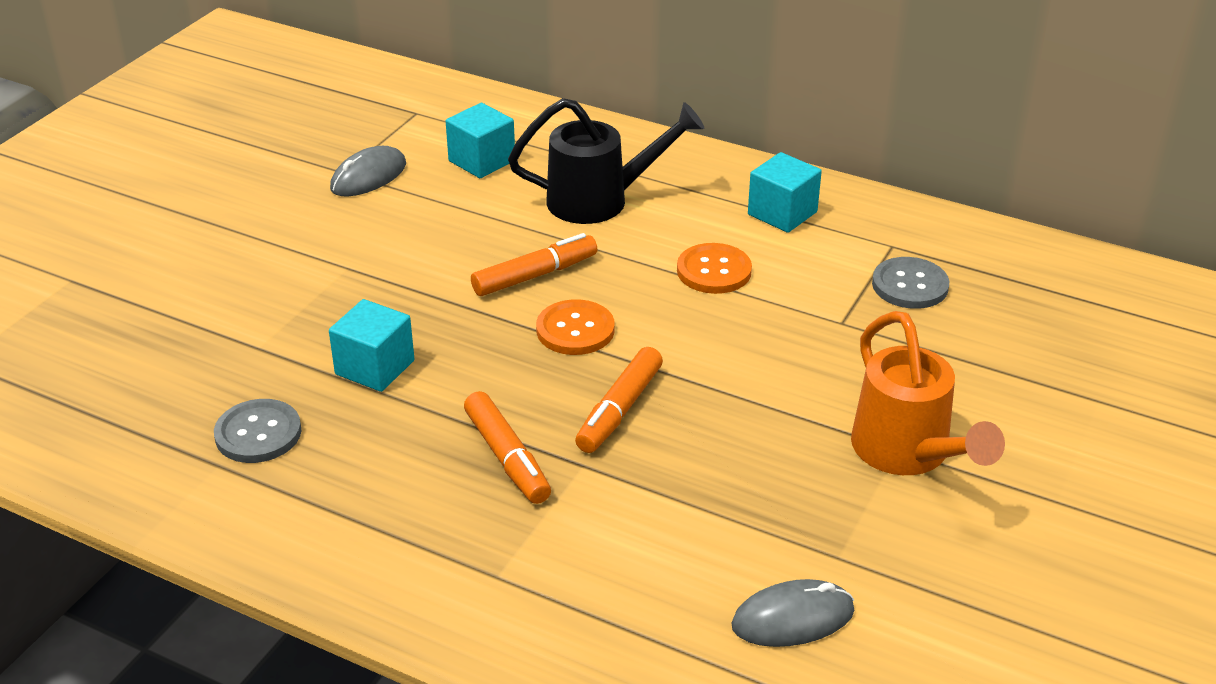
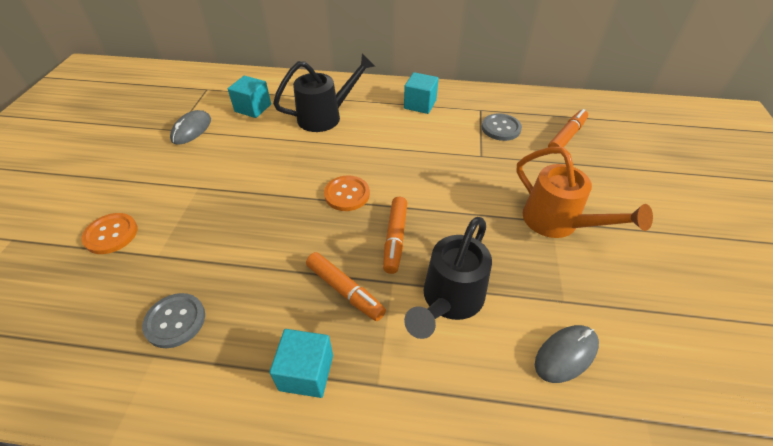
camera: 20 degrees left, 10 degrees up
turquoise cube [329,299,415,392] -> turquoise cube moved to [269,329,333,398]
orange marker [471,233,597,296] -> orange marker moved to [548,109,588,154]
orange button [677,243,752,294] -> orange button moved to [82,213,138,254]
none -> black watering can [404,217,492,339]

